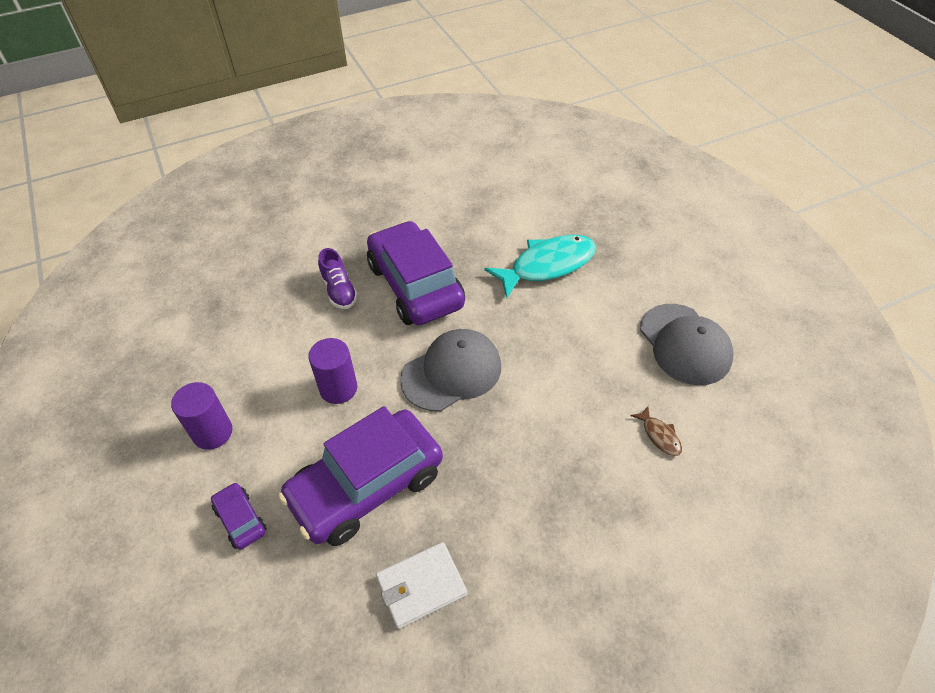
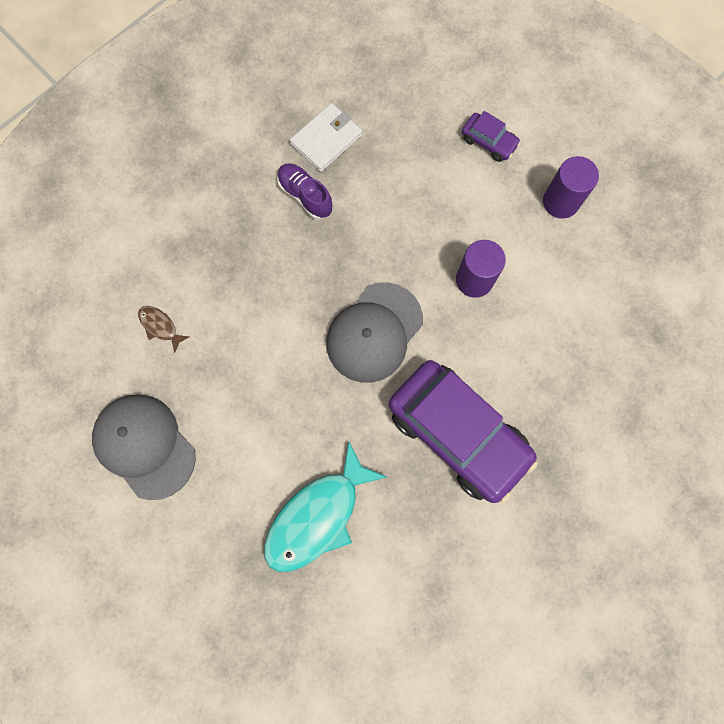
camera: 160 degrees right, 25 degrees up
purple car [278,406,443,546] -> none
purple shoe [318,248,358,309] -> purple shoe moved to [277,163,333,220]

